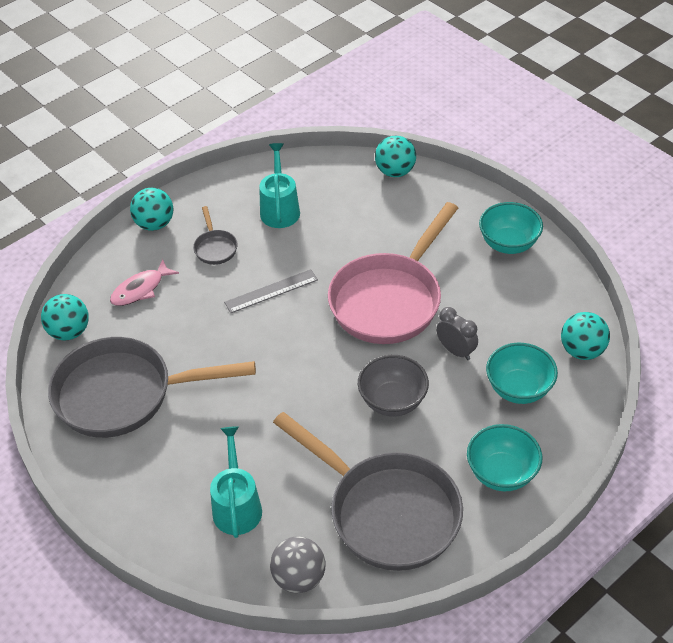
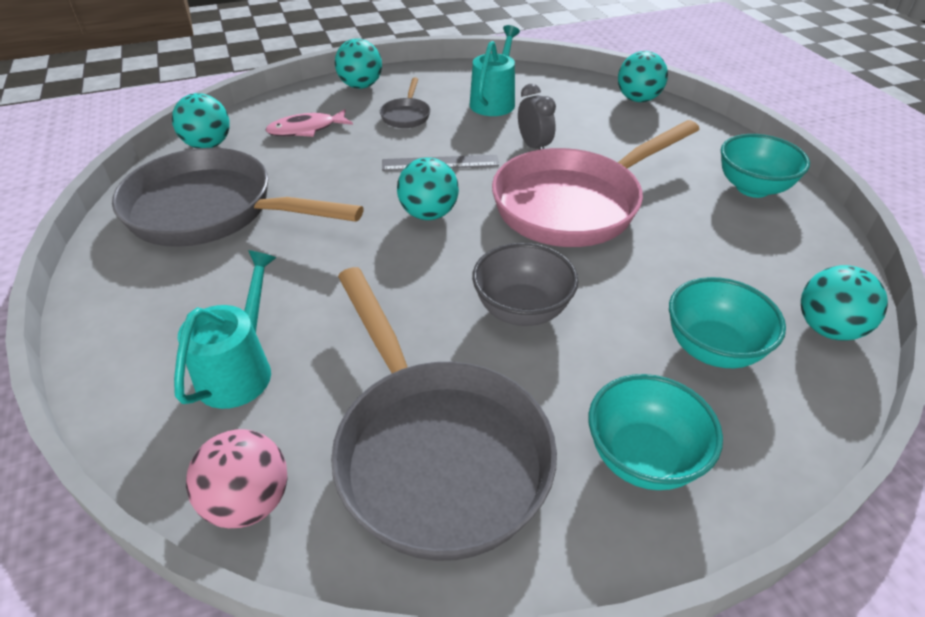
camera: 20 degrees right, 5 degrees down
grey ball [270,536,326,593] -> pink ball [186,429,288,528]
grey clock [436,307,478,360] -> grey clock moved to [518,84,556,150]
none -> turquoise ball [397,157,459,220]

